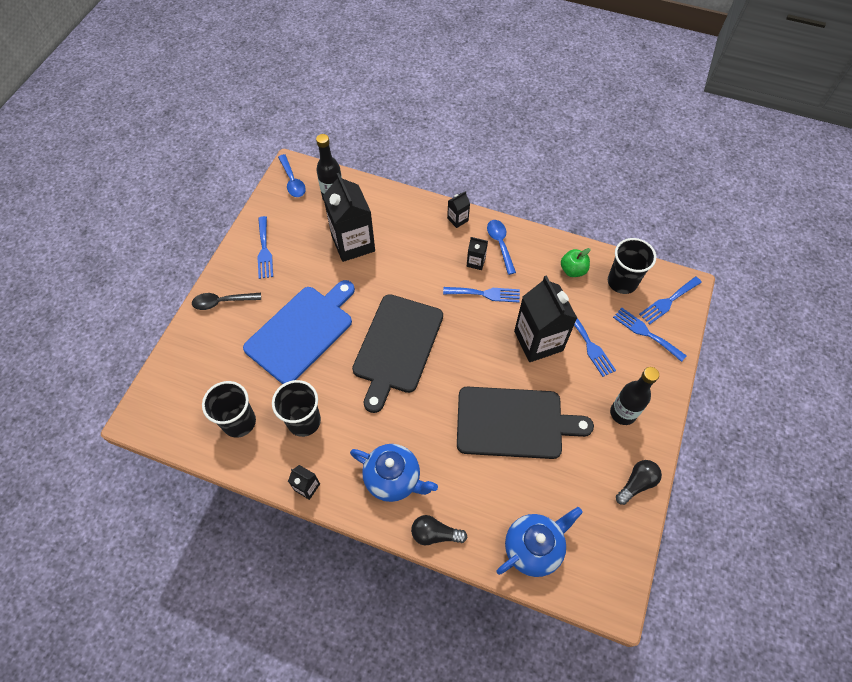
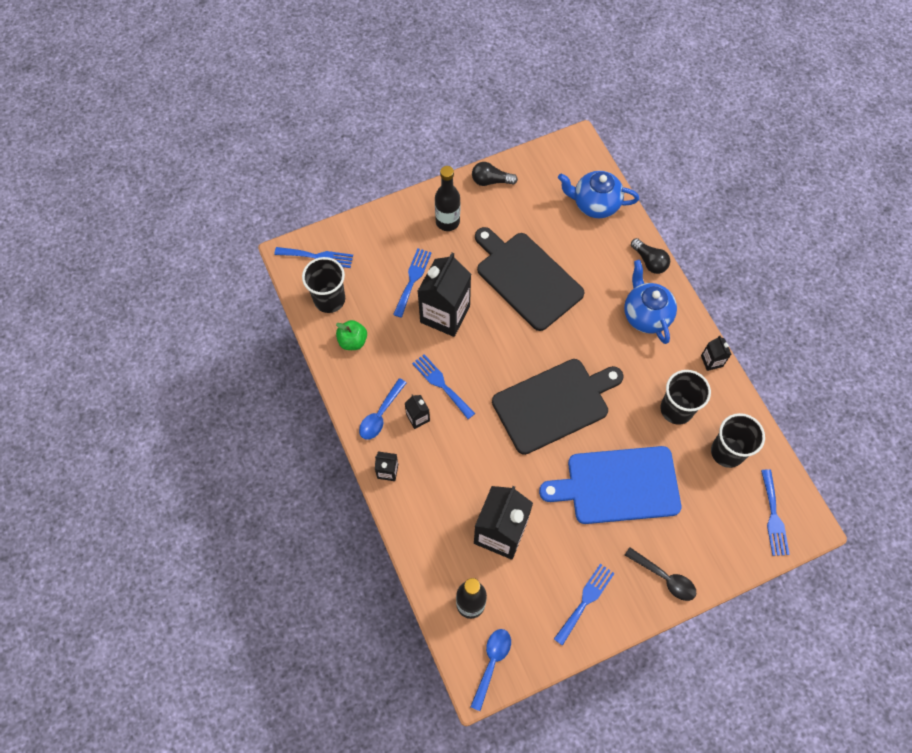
camera: 135 degrees left, 5 degrees up
blue fork [613,308,687,362] -> blue fork moved to [761,469,790,556]

